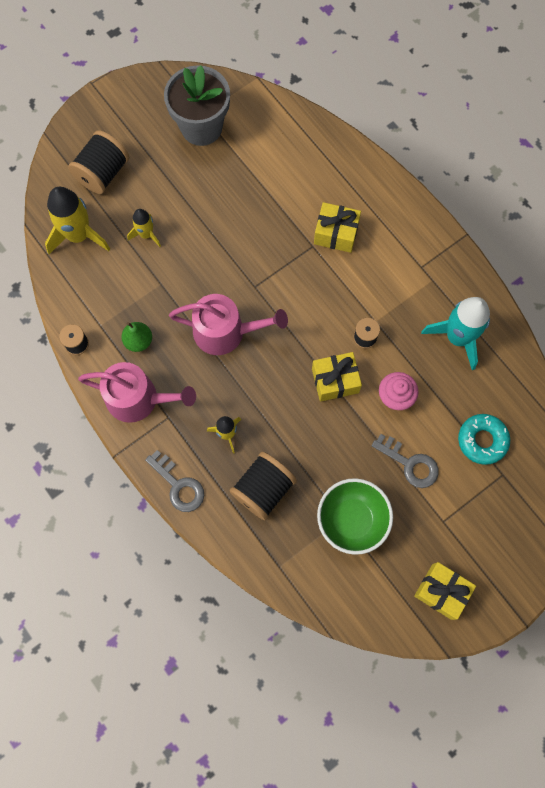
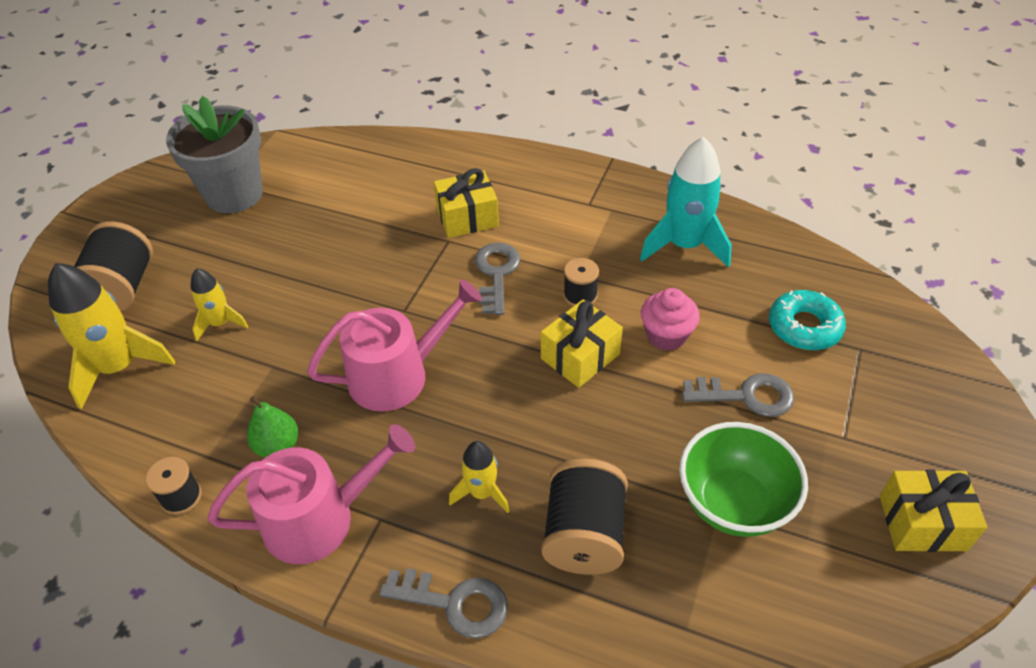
camera: 30 degrees left, 25 degrees down
none -> grey key [475,243,520,315]

